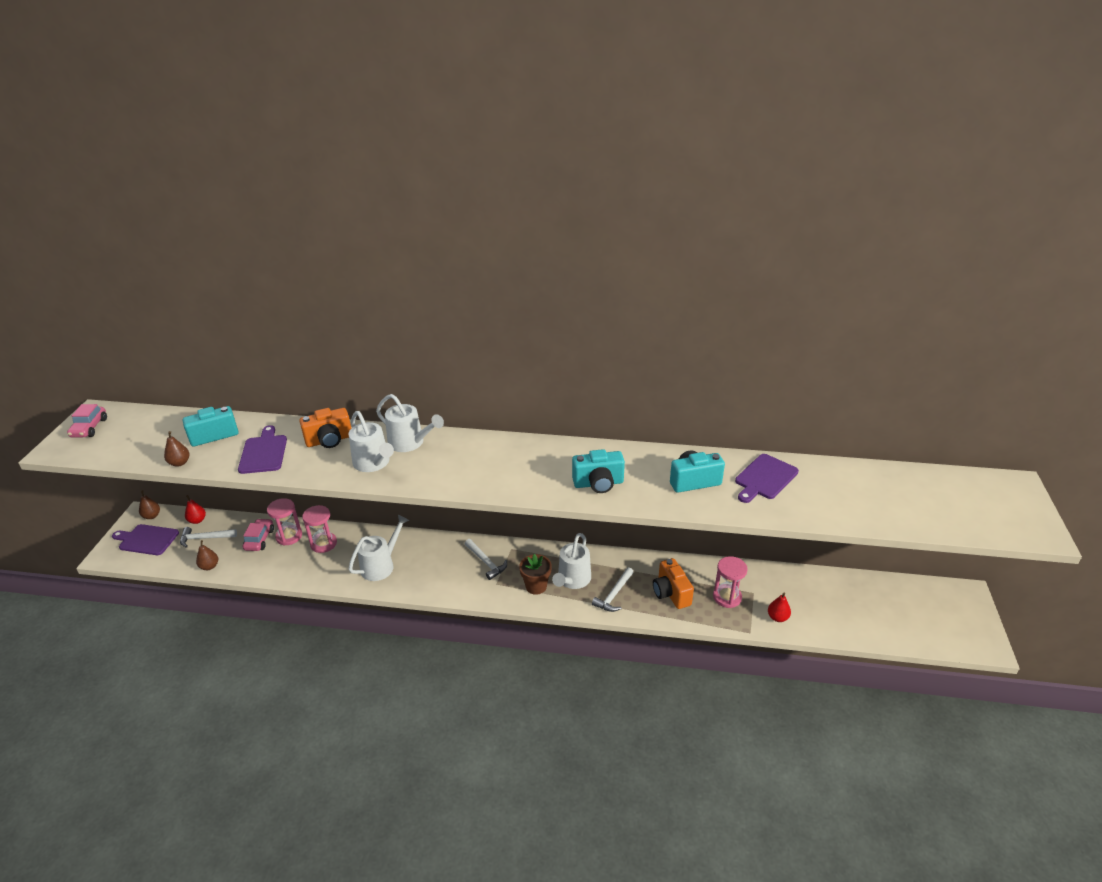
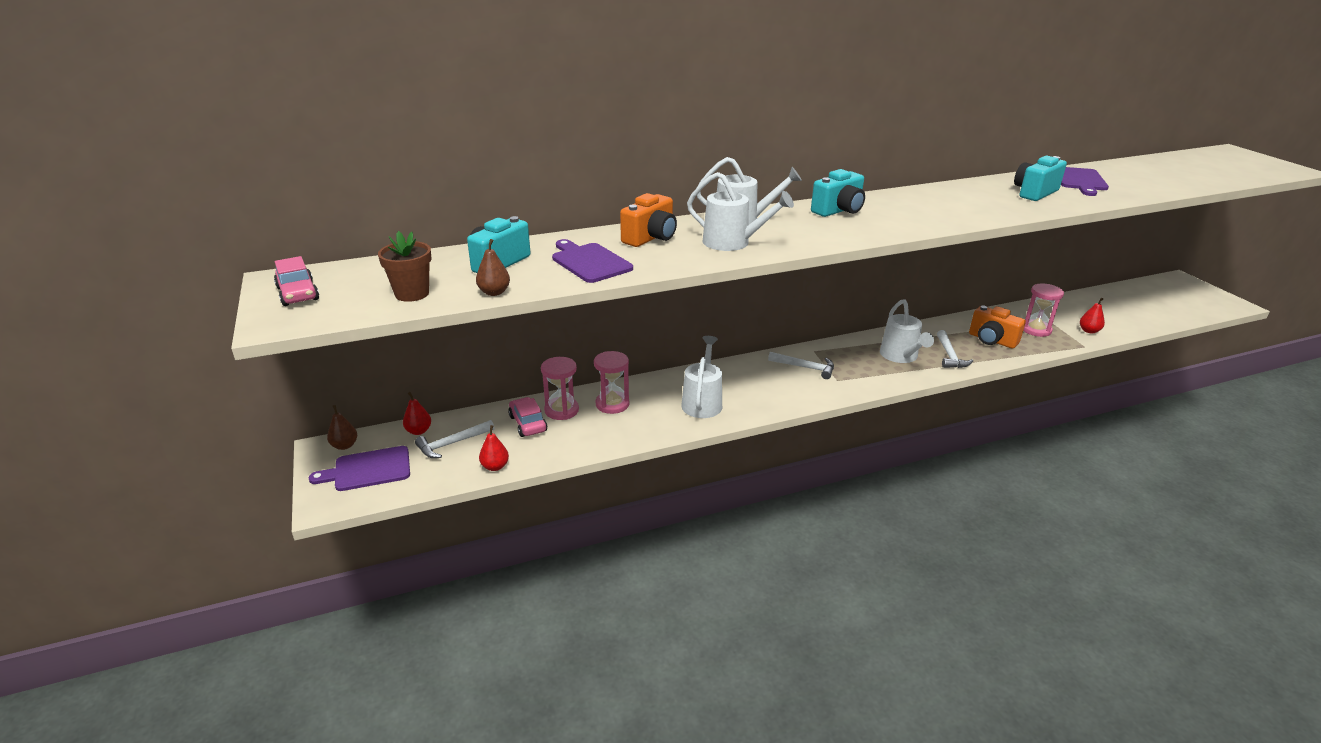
camera: 30 degrees left, 5 degrees down
brown pear [196,540,218,570] -> red pear [479,425,509,471]
brown flower pot [519,554,552,595] -> brown flower pot moved to [378,231,432,302]
turquoise camera [572,449,625,493] -> turquoise camera moved to [811,169,865,217]

